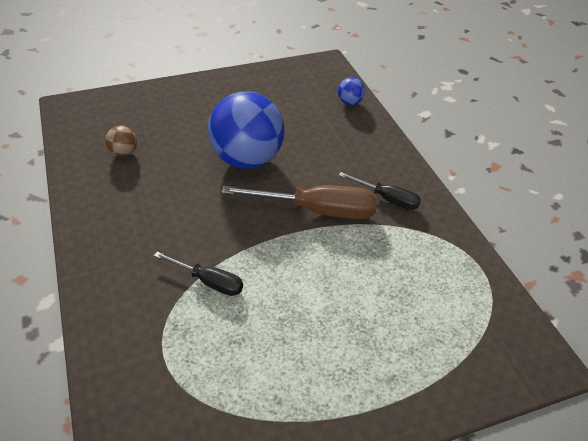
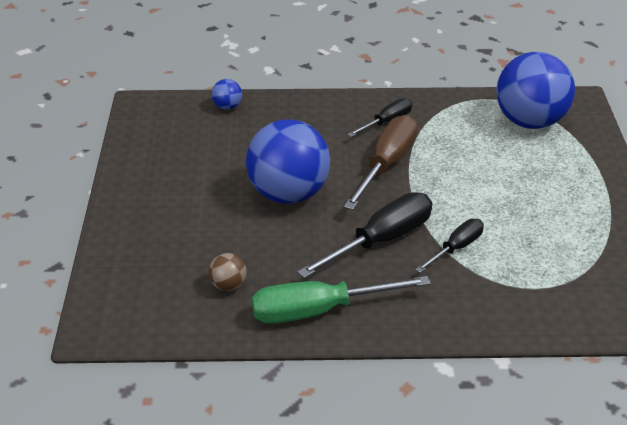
camera: 70 degrees left, 5 degrees down
none -> green screwdriver [252,276,431,324]
none -> black screwdriver [297,192,432,278]
none -> blue ball [496,52,575,129]

